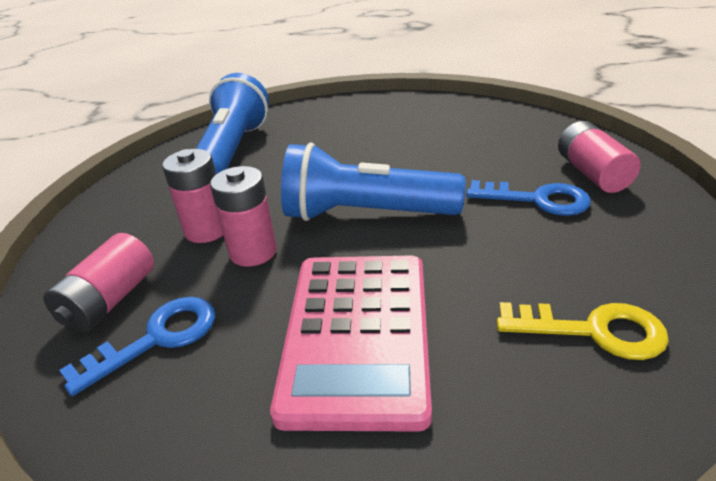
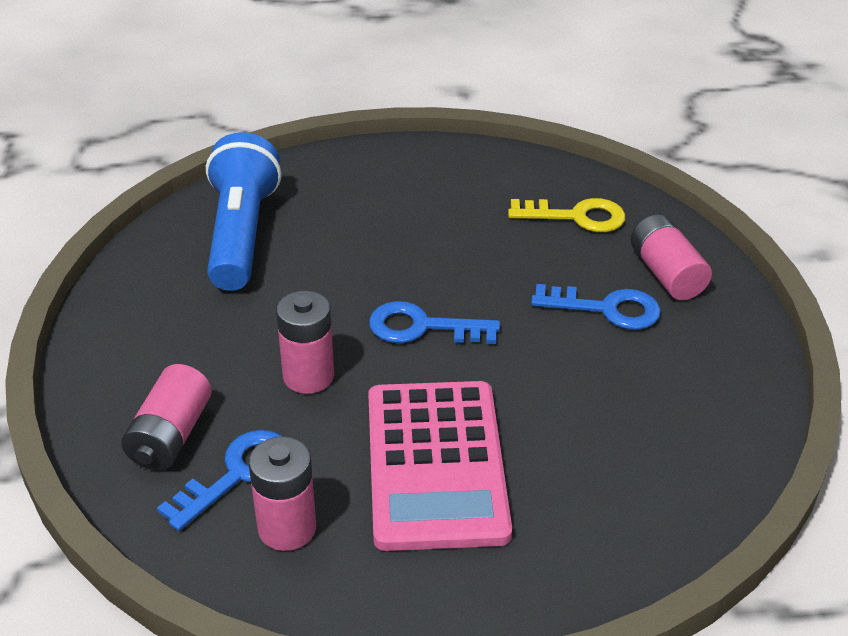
camera: 10 degrees left, 5 degrees up
pink battery [162,149,223,243] -> pink battery moved to [249,436,316,551]
blue flashlight [281,142,465,221] -> blue key [369,301,500,344]
yellow key [497,302,669,360] -> yellow key moved to [508,198,626,232]

